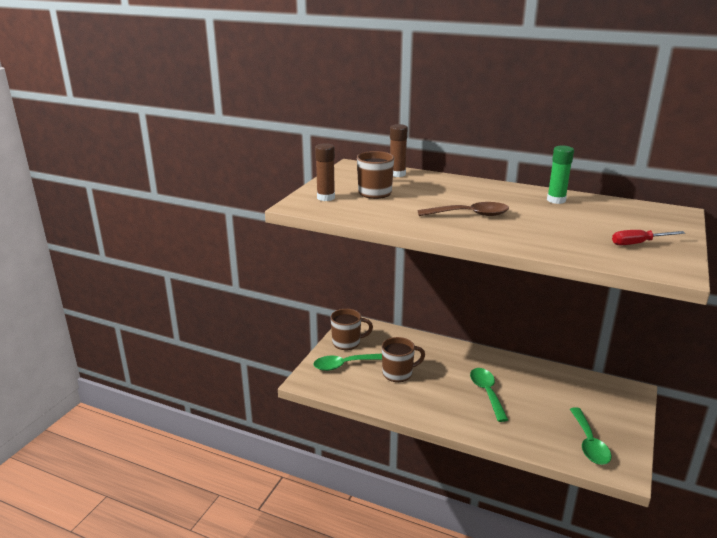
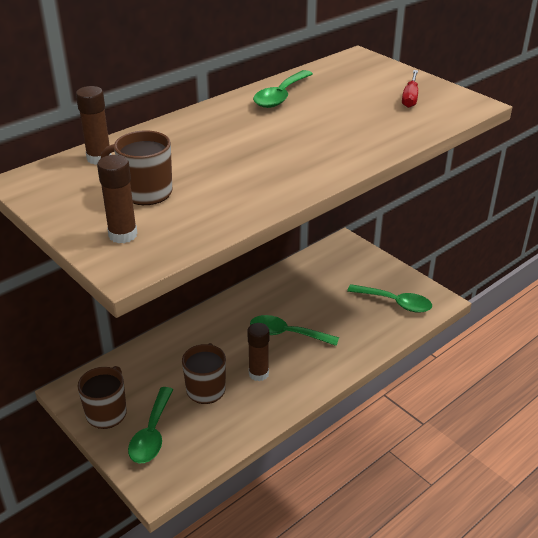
camera: 65 degrees left, 10 degrees up
brown spoon [418,202,509,216] -> none
green glue stick [547,145,574,204] -> green spoon [253,70,313,108]
none -> brown glue stick [247,323,269,381]

